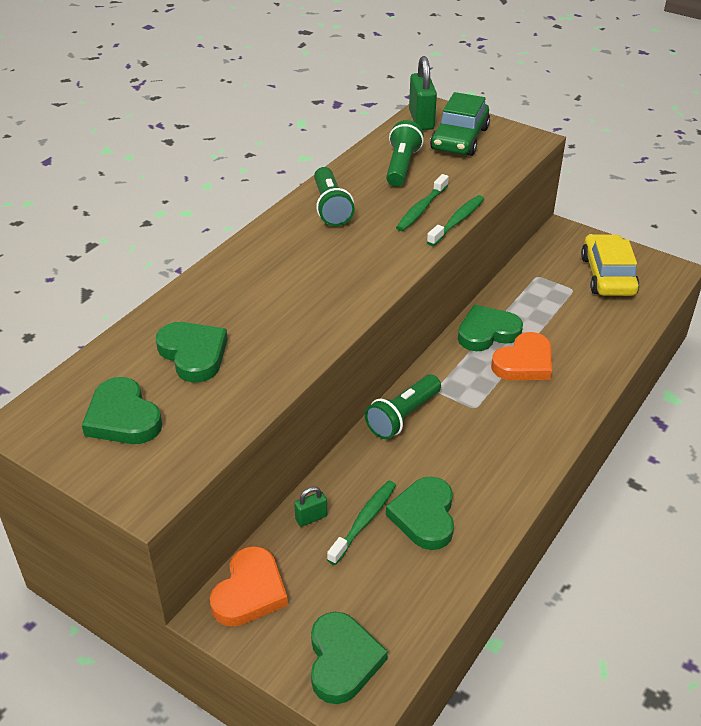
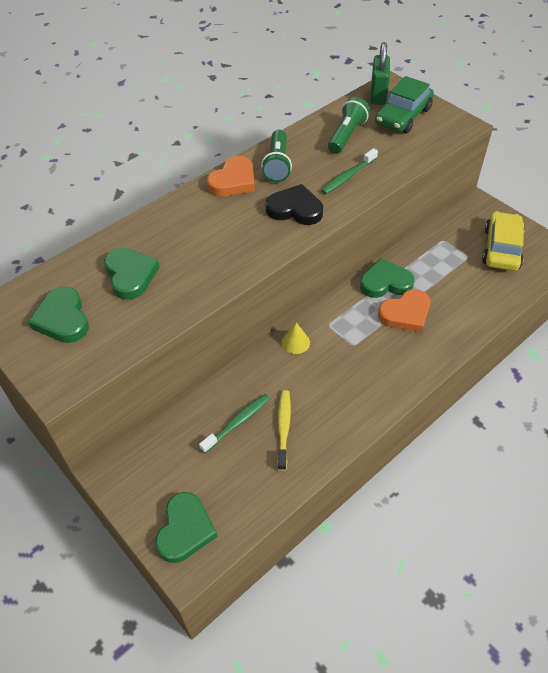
camera: 15 degrees right, 10 degrees up
orange heart [210,546,288,627] -> orange heart moved to [207,156,255,196]
green padlock [294,487,327,527] -> none
green flashlight [365,375,441,439] -> yellow cone [282,322,310,354]
green heart [386,476,454,550] -> yellow toothbrush [277,390,291,471]
green toothbrush [427,195,484,246] -> none
none -> black heart [266,184,323,225]

